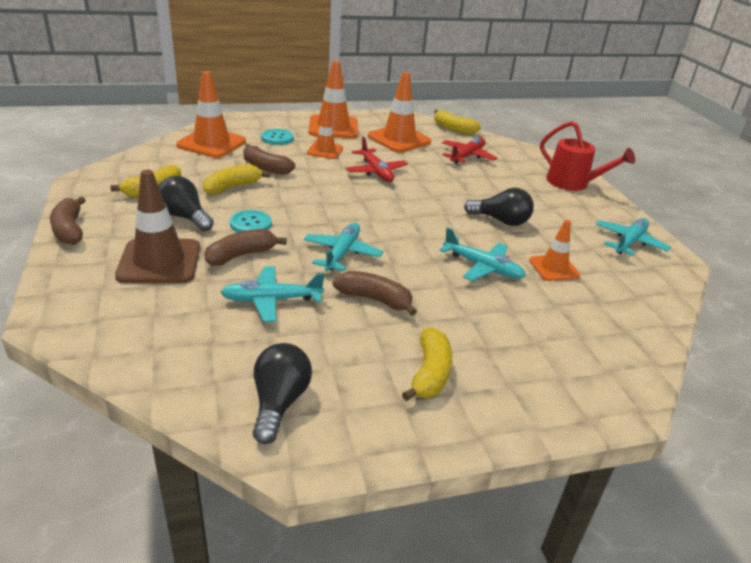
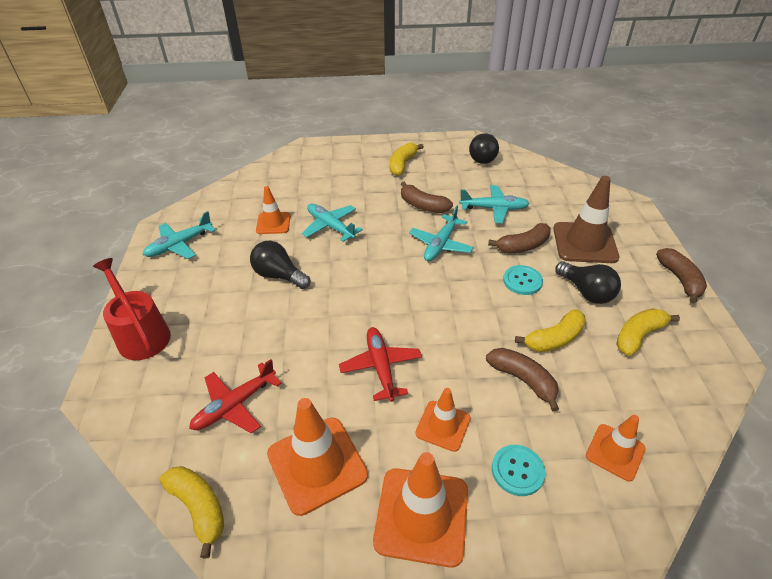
camera: 165 degrees left, 10 degrees up
orange traffic cone [176,71,246,158] -> orange traffic cone [586,415,646,481], size x0.59

